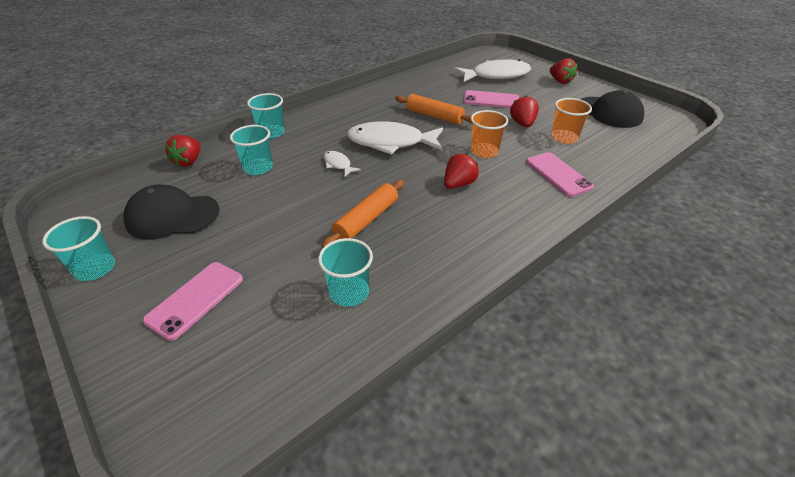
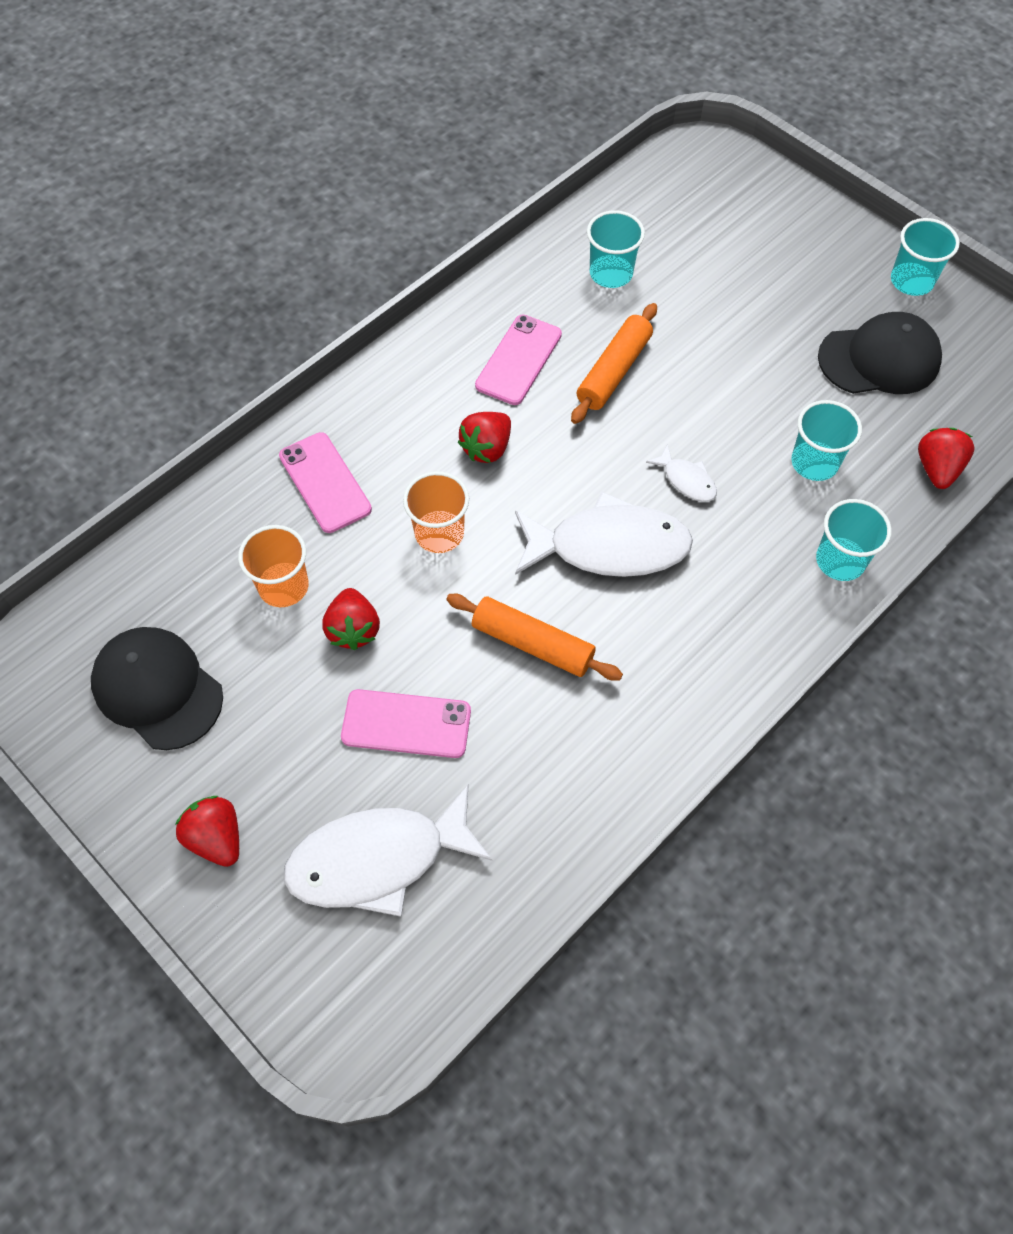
camera: 175 degrees right, 20 degrees up
pink phone [143,262,243,341] -> pink phone moved to [475,314,562,405]

